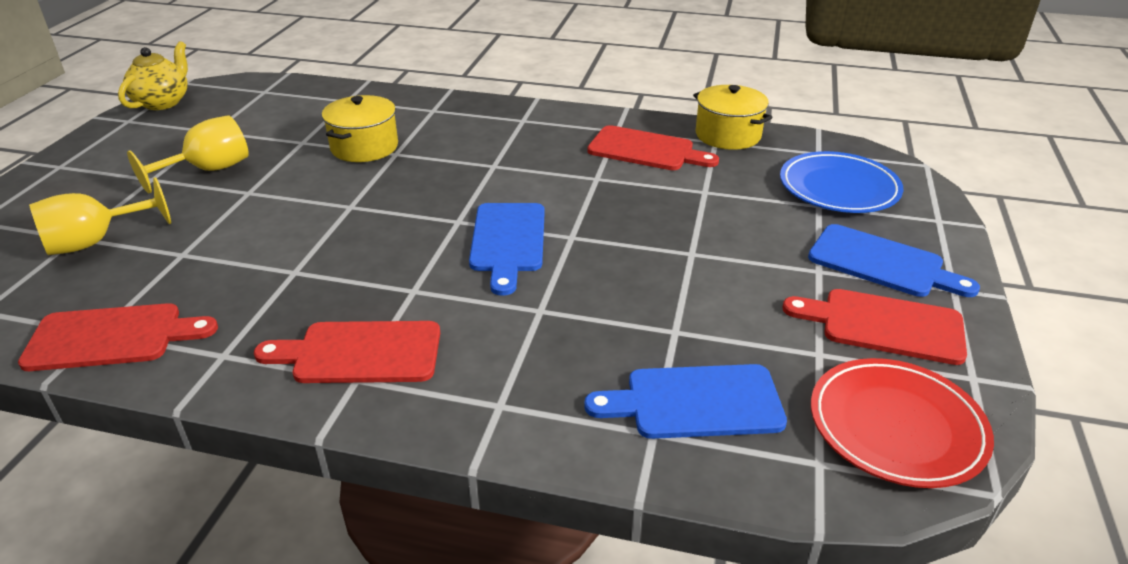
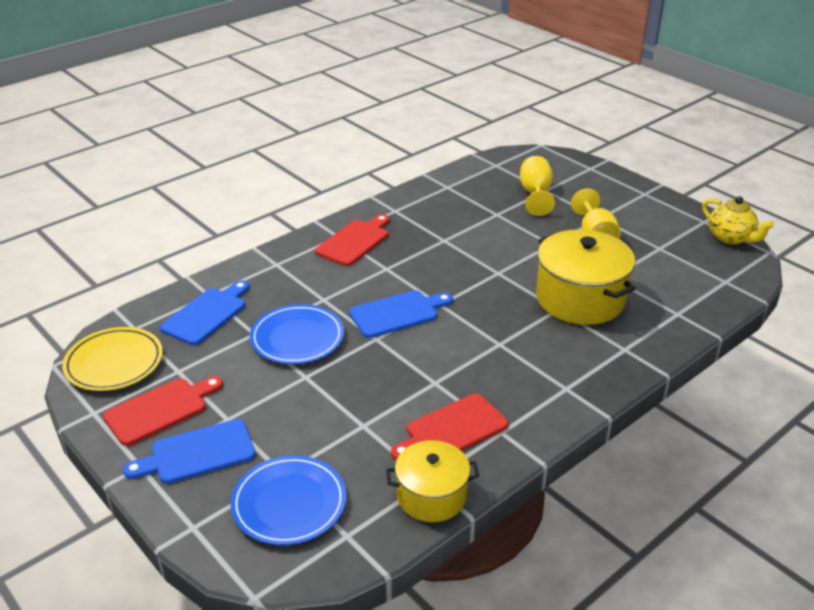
camera: 125 degrees right, 0 degrees up
red cutting board [18,303,218,371] -> none
yellow pot [322,95,398,162] -> yellow pot [536,229,636,325], size x1.63
blue cutting board [469,203,545,296] -> blue cutting board turned 120 degrees clockwise [349,290,453,338]
red plate [811,358,994,488] -> yellow plate [62,327,163,391]
none -> blue plate [250,304,344,364]

